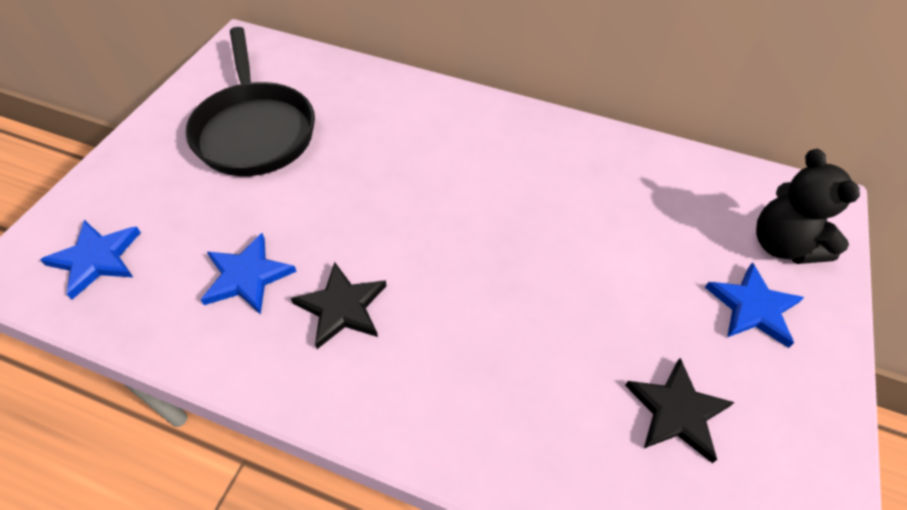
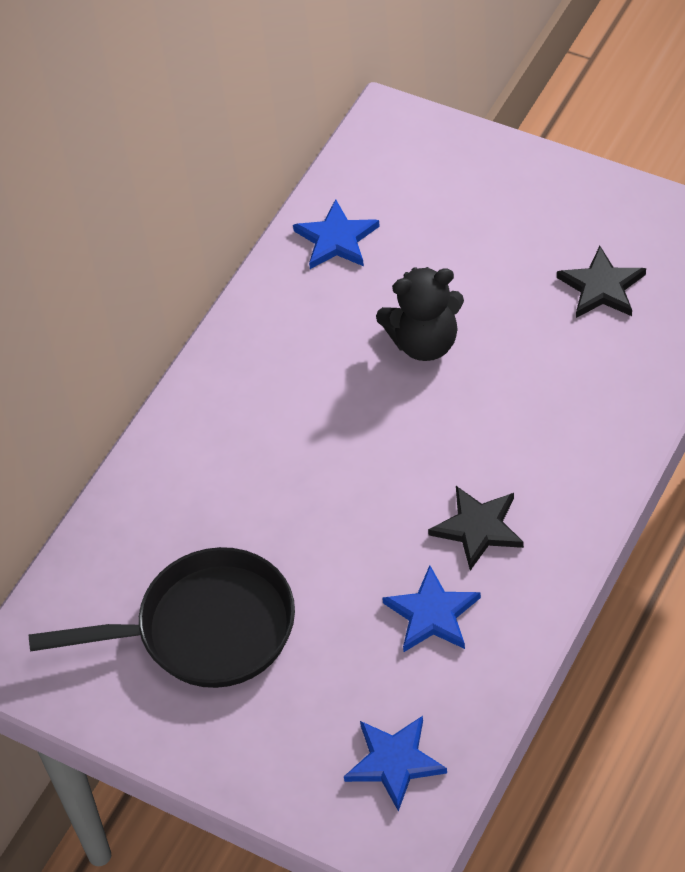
camera: 75 degrees left, 0 degrees up
blue star [705,263,804,348] -> blue star moved to [293,199,380,269]
black teddy bear [756,149,860,264] -> black teddy bear moved to [376,267,464,361]

